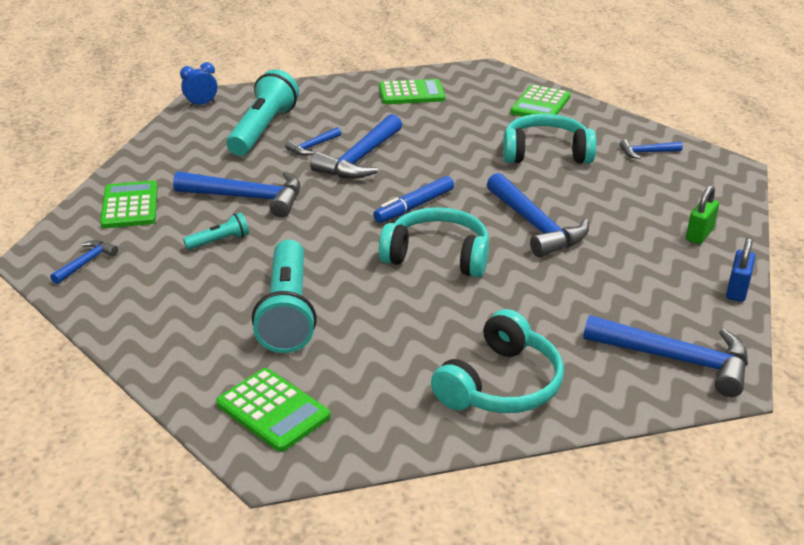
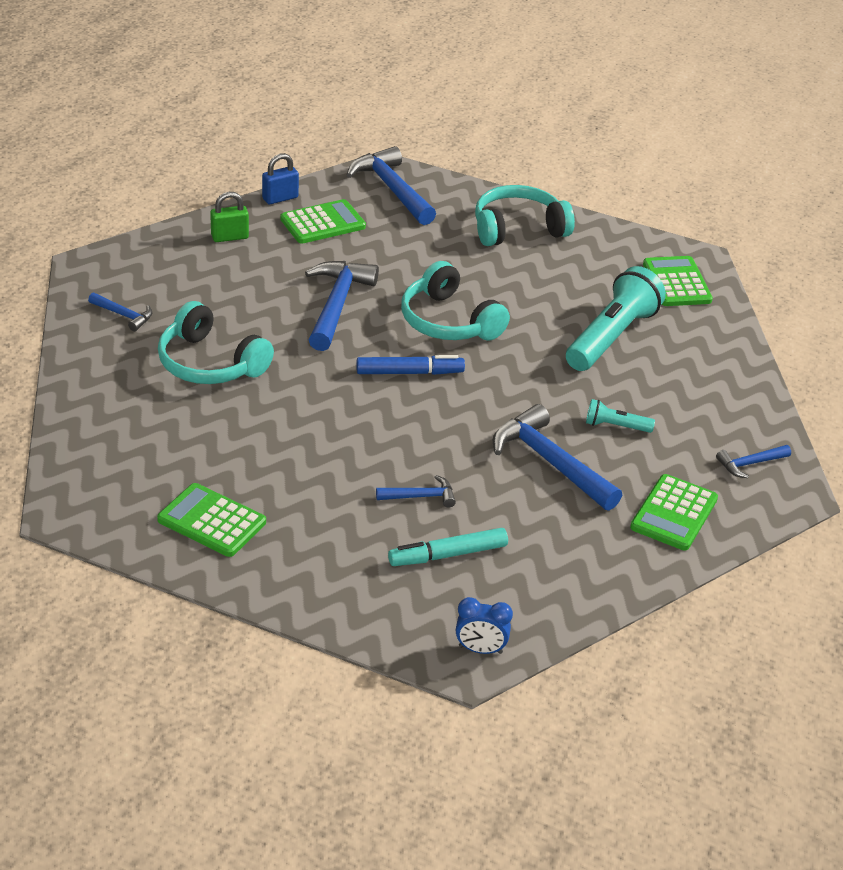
camera: 145 degrees left, 5 degrees up
turquoise flashlight [226,70,299,156] -> turquoise marker [388,528,508,566]
blue hammer [310,114,402,179] -> none
green calculator [510,85,571,116] -> green calculator moved to [280,199,366,244]

